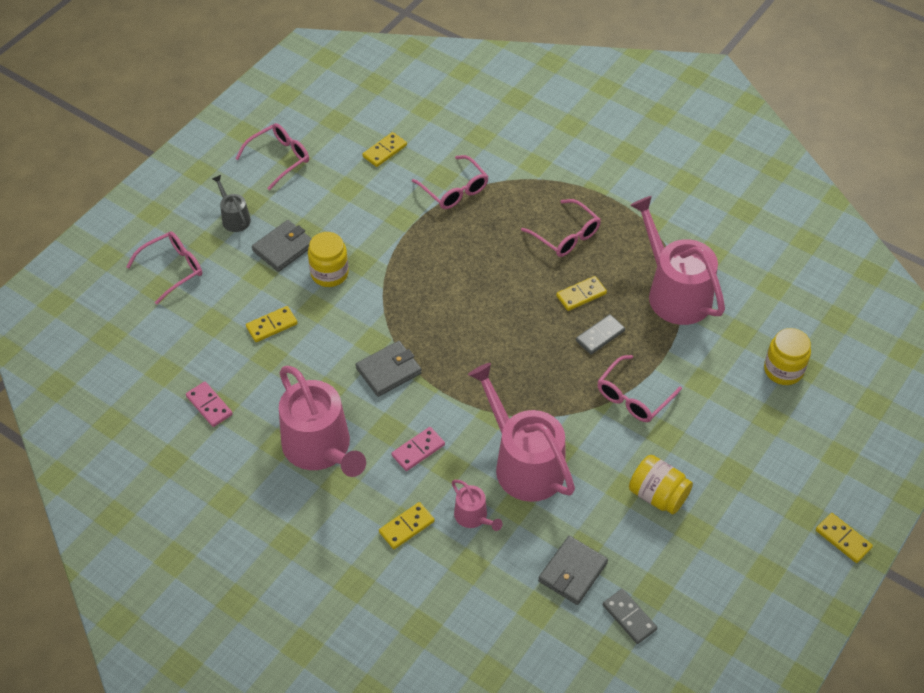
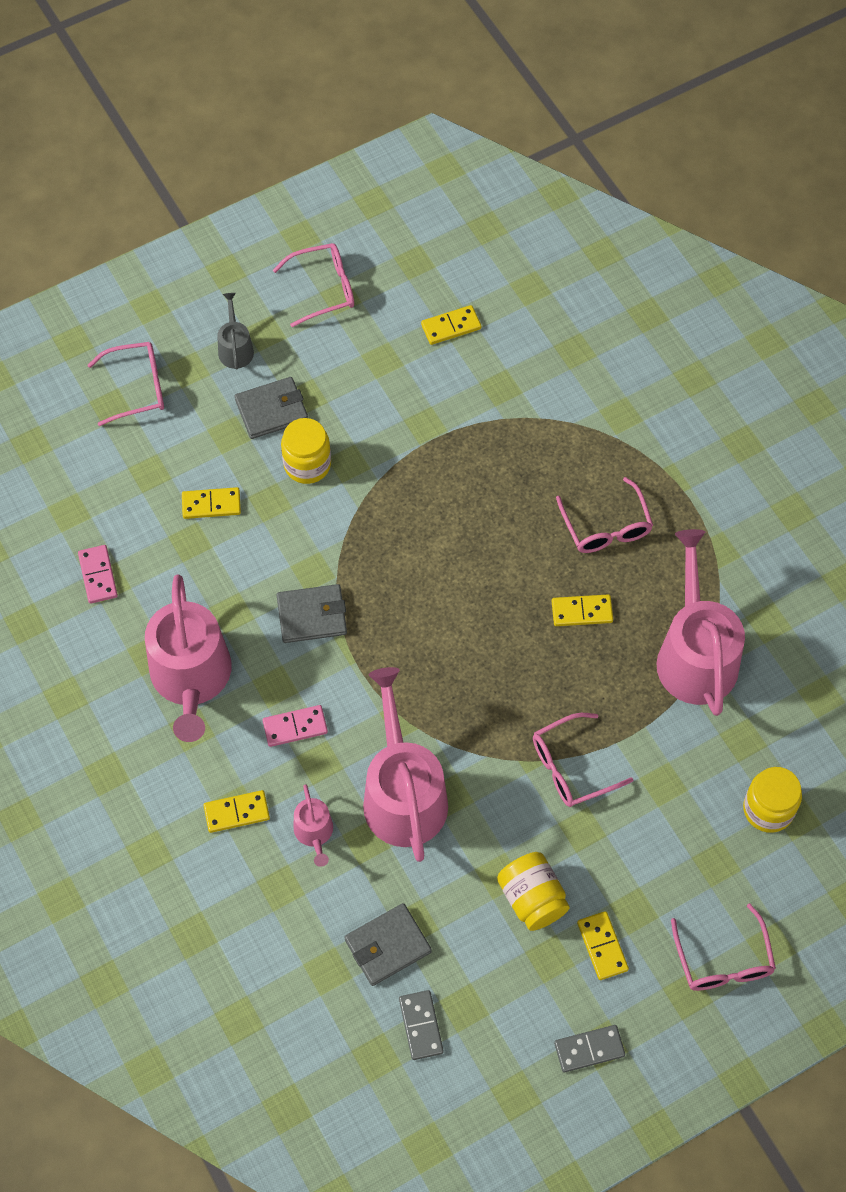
camera: 25 degrees right, 10 degrees up
pink glasses [412,155,489,209] -> pink glasses moved to [671,903,776,991]
grey domino [576,314,625,355] -> grey domino moved to [554,1025,625,1072]
yellow domino [816,513,873,563] -> yellow domino moved to [577,911,629,980]

